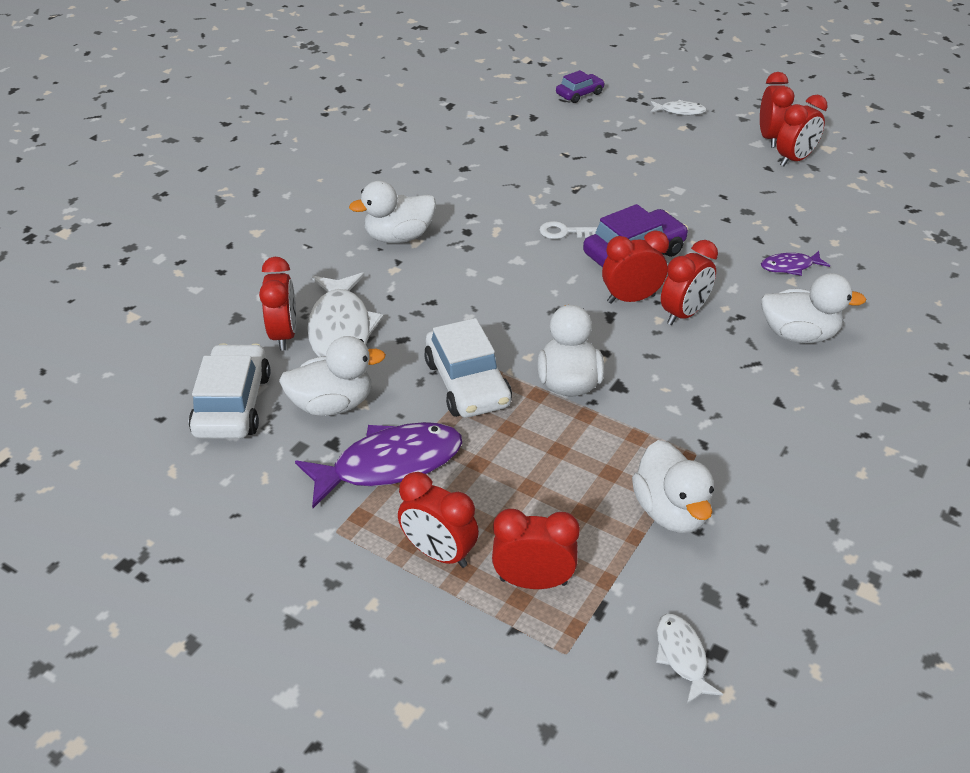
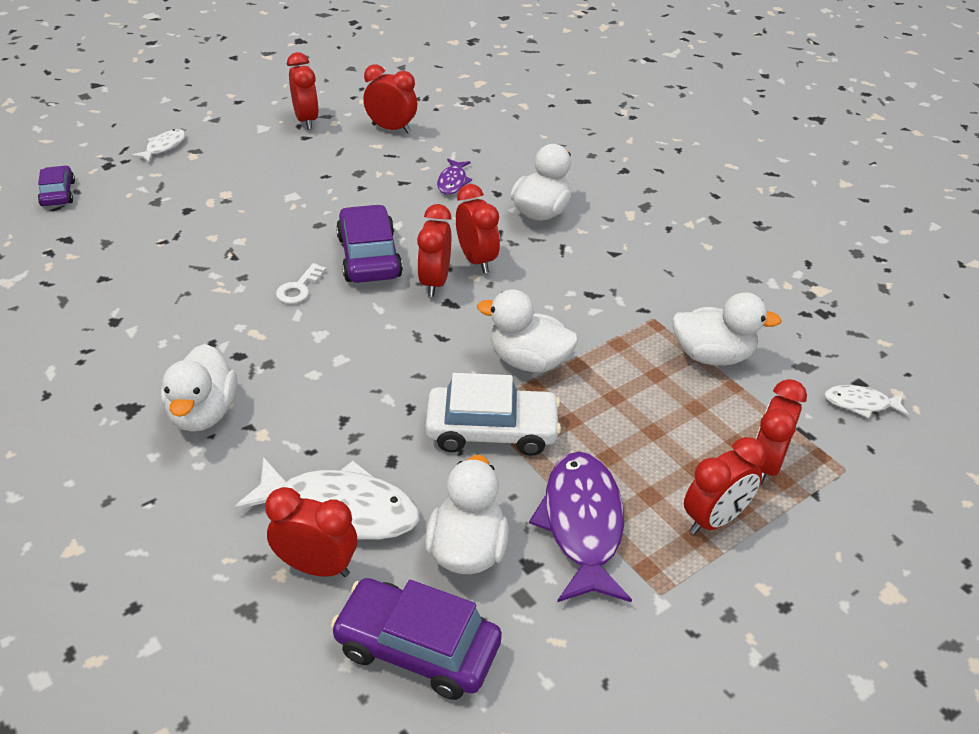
camera: 70 degrees left, 0 degrees up
white car [189,343,270,439] -> purple car [331,578,502,700]
red clock [760,72,795,148] -> red clock moved to [363,64,417,134]

